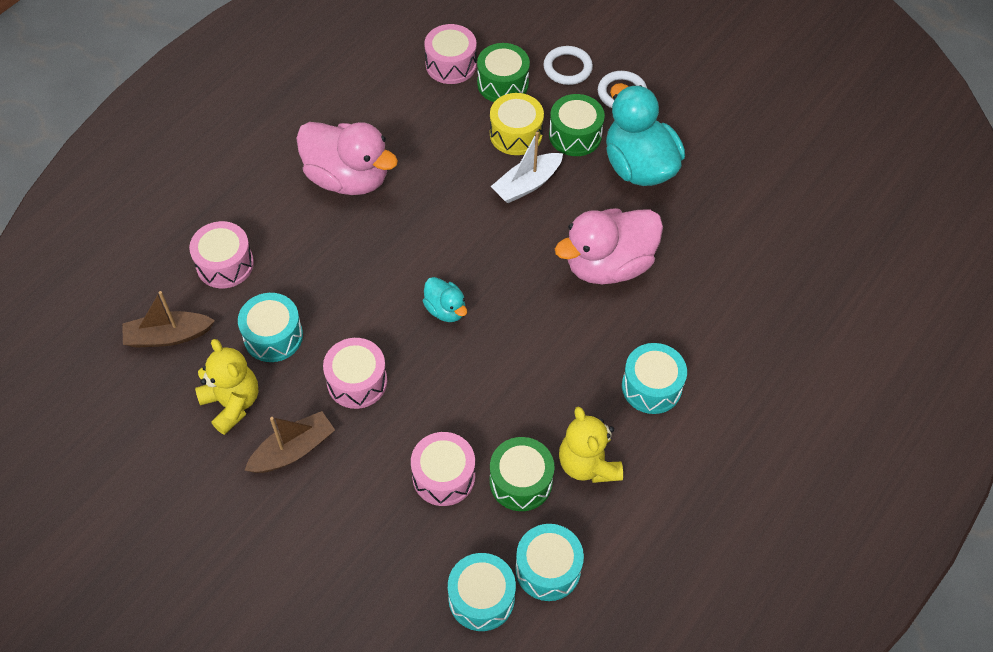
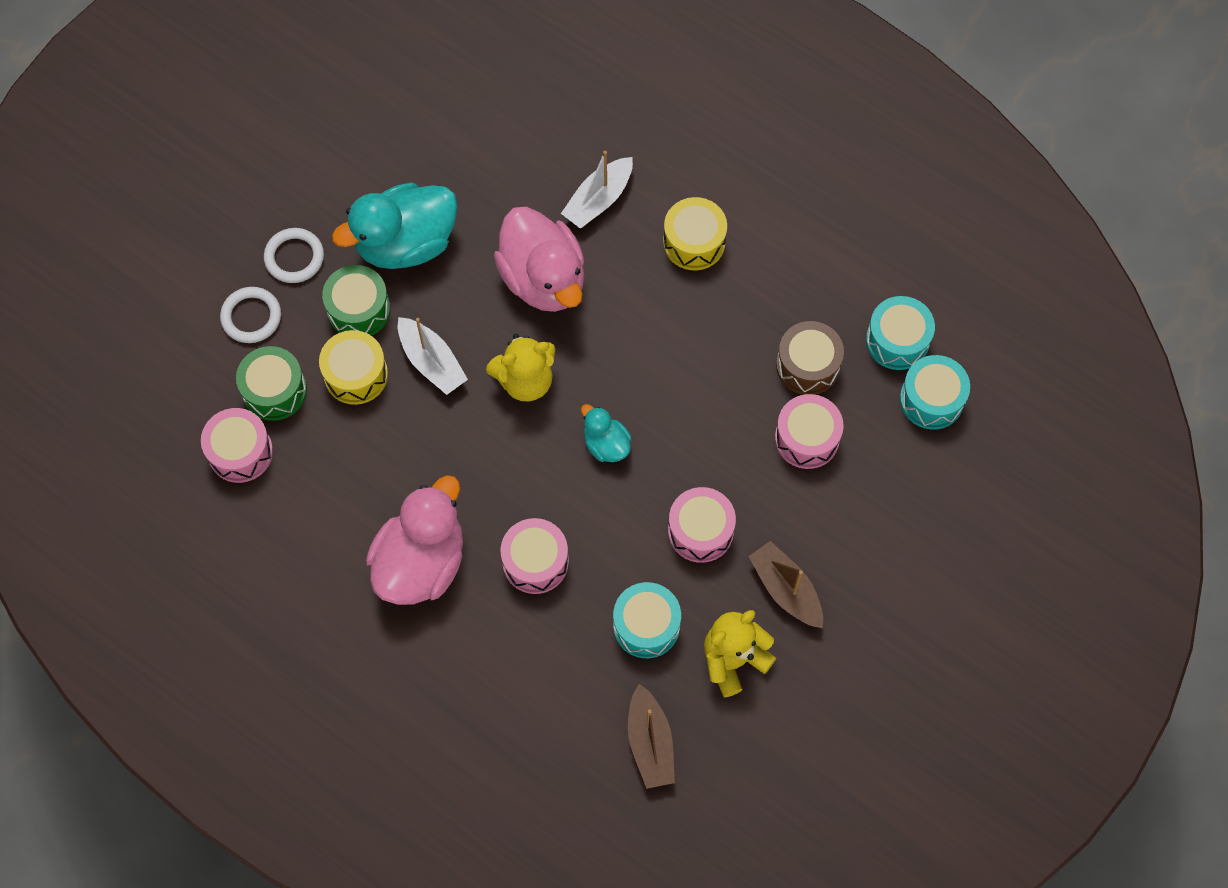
camera: 90 degrees left, 10 degrees up
pink drum [189,221,254,288] -> pink drum moved to [501,518,569,594]
turquoise duck [423,277,467,322] -> turquoise duck turned 90 degrees counterclockwise [581,404,632,462]
green drum [490,437,555,511] -> brown drum [776,321,844,395]
yellow teddy bear [559,406,623,483] -> yellow teddy bear moved to [486,334,556,402]
turquoise drum [622,343,687,414] -> yellow drum [663,197,727,270]
none -> white boat [561,151,633,229]

